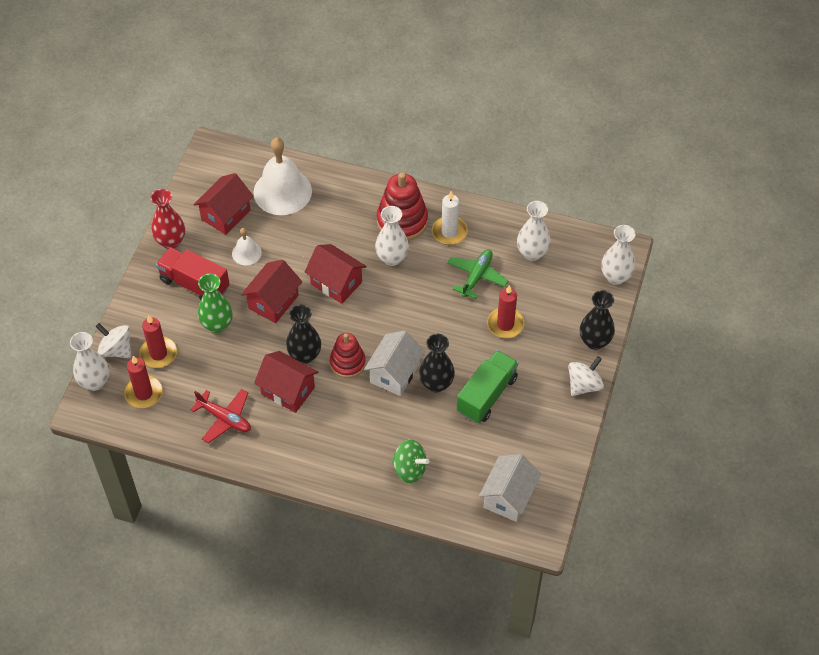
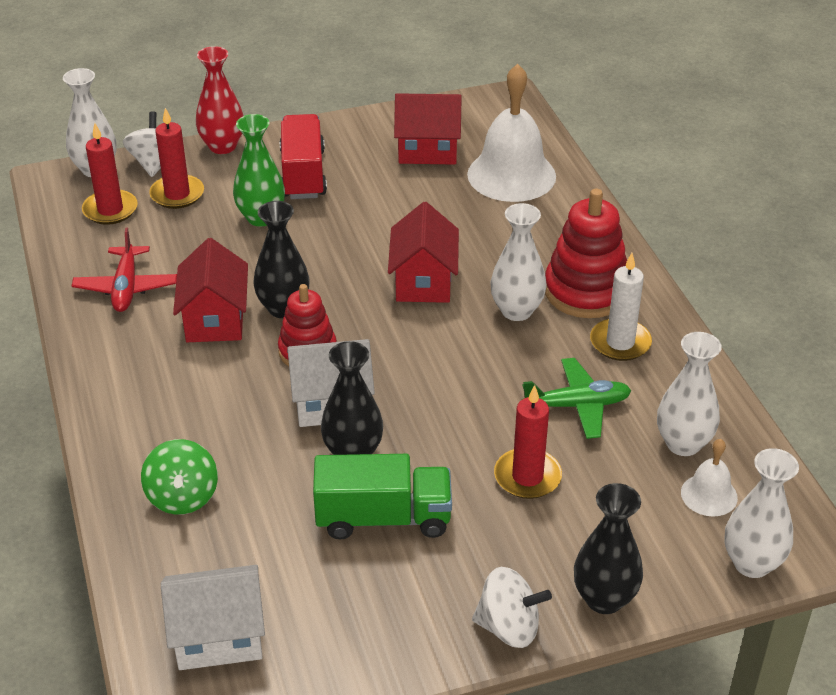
camera: 55 degrees right, 15 degrees down
red vase [150,189,185,249] -> red vase moved to [195,46,244,154]
white bell [232,228,262,265] -> white bell moved to [681,439,738,516]
red house [241,260,302,323] -> none

